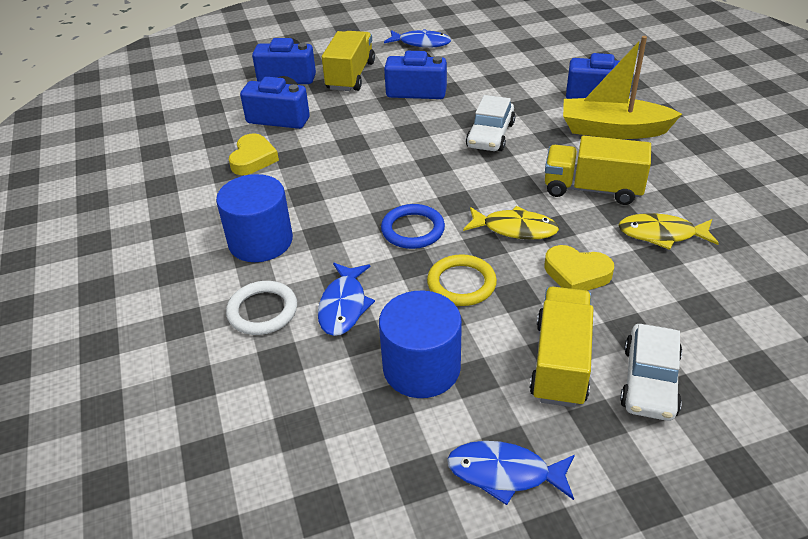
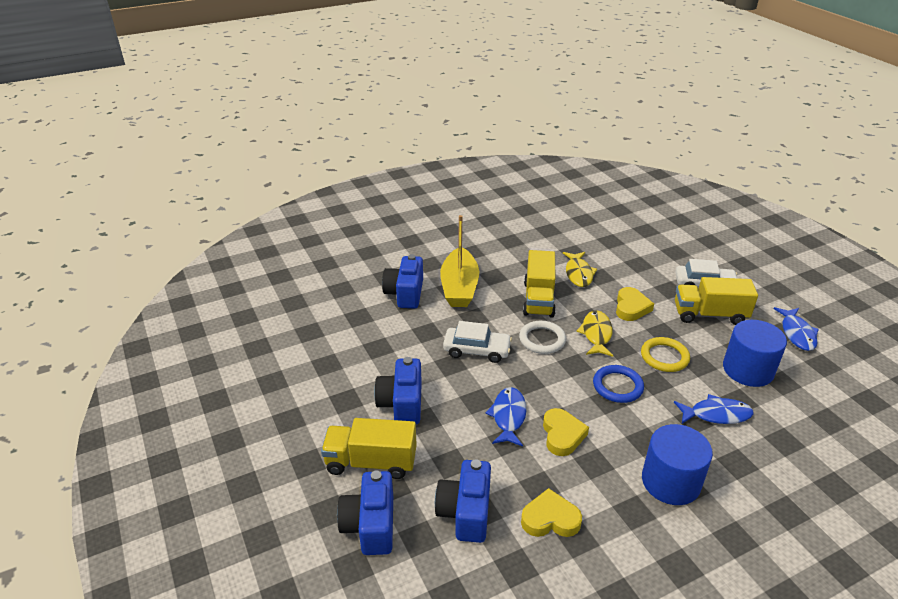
camera: 100 degrees left, 5 degrees down
white ring [226,281,297,335] -> white ring moved to [519,320,566,354]
blue fish [384,29,451,48] -> blue fish moved to [485,387,527,446]
none -> yellow heart [543,408,589,456]

